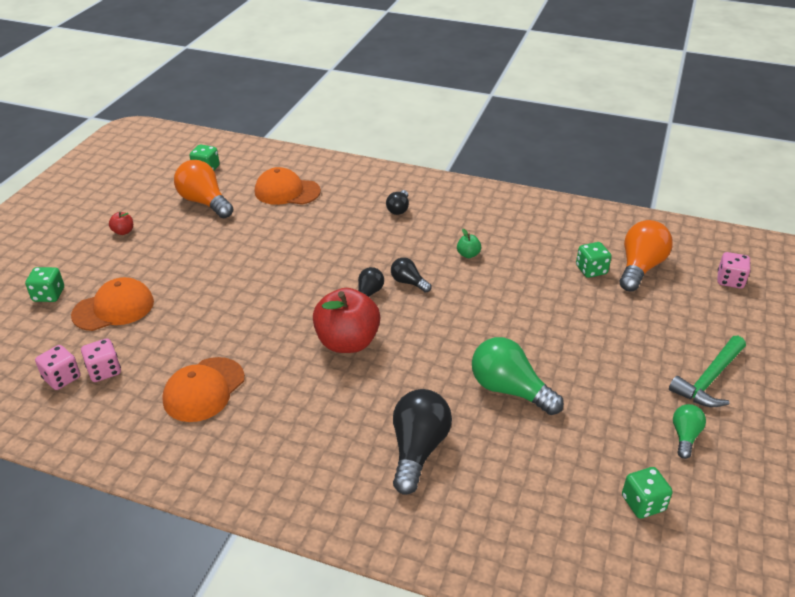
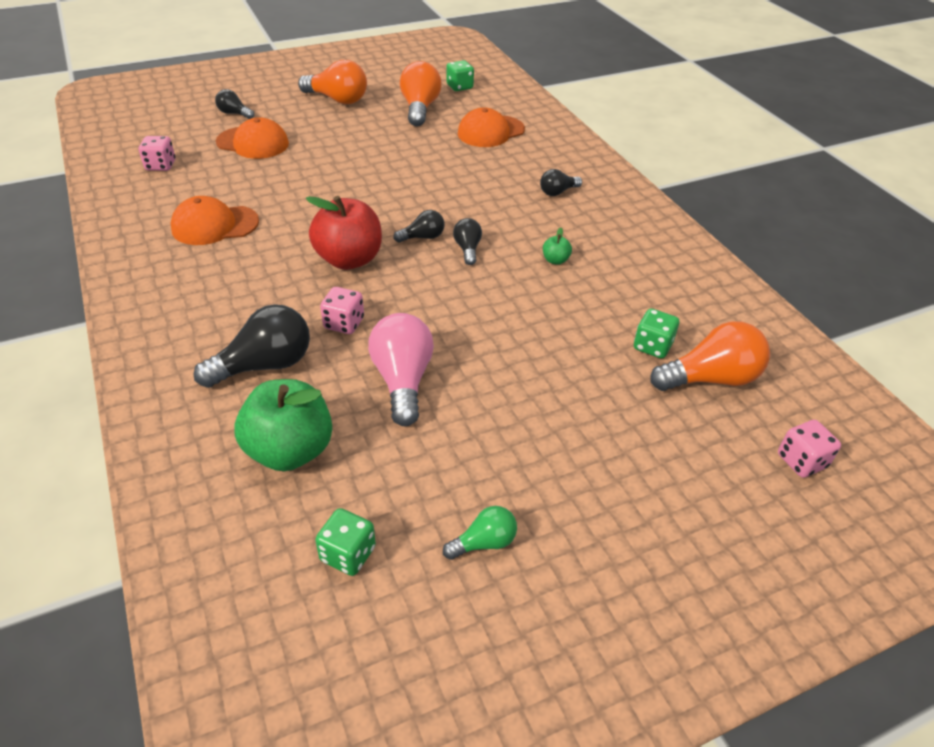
camera: 45 degrees right, 5 degrees up
green dice [25,267,64,302] -> black light bulb [215,89,254,119]
pink dice [81,339,121,382] -> pink dice moved to [320,287,364,334]
red apple [109,212,133,235] -> orange light bulb [298,60,367,104]
orange cap [255,167,321,205] -> orange cap turned 90 degrees counterclockwise [458,107,525,147]
green light bulb [472,337,564,415] -> pink light bulb [368,313,434,426]
green hammer [669,336,746,407] -> none
none -> green apple [234,379,332,471]

